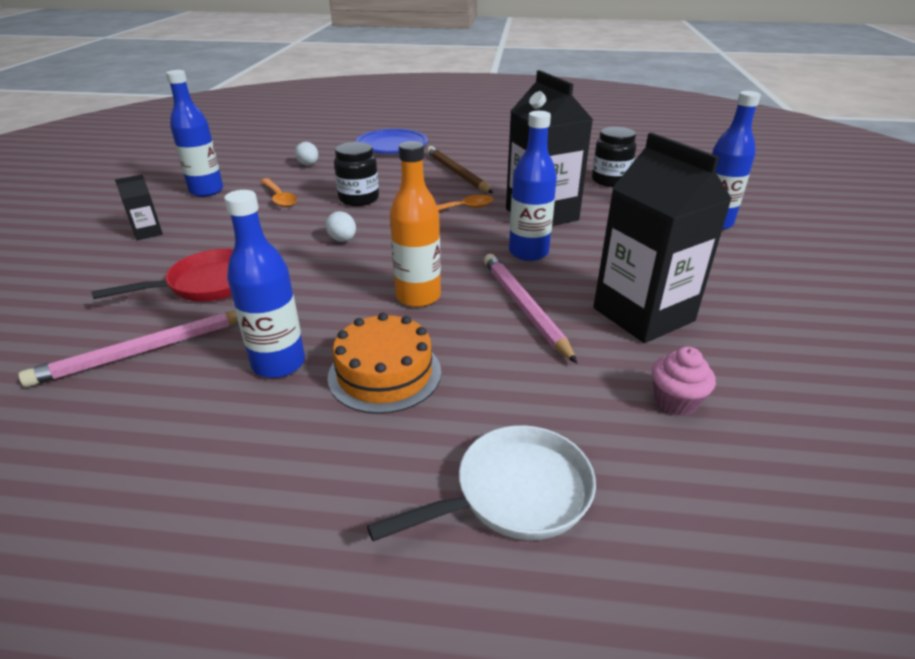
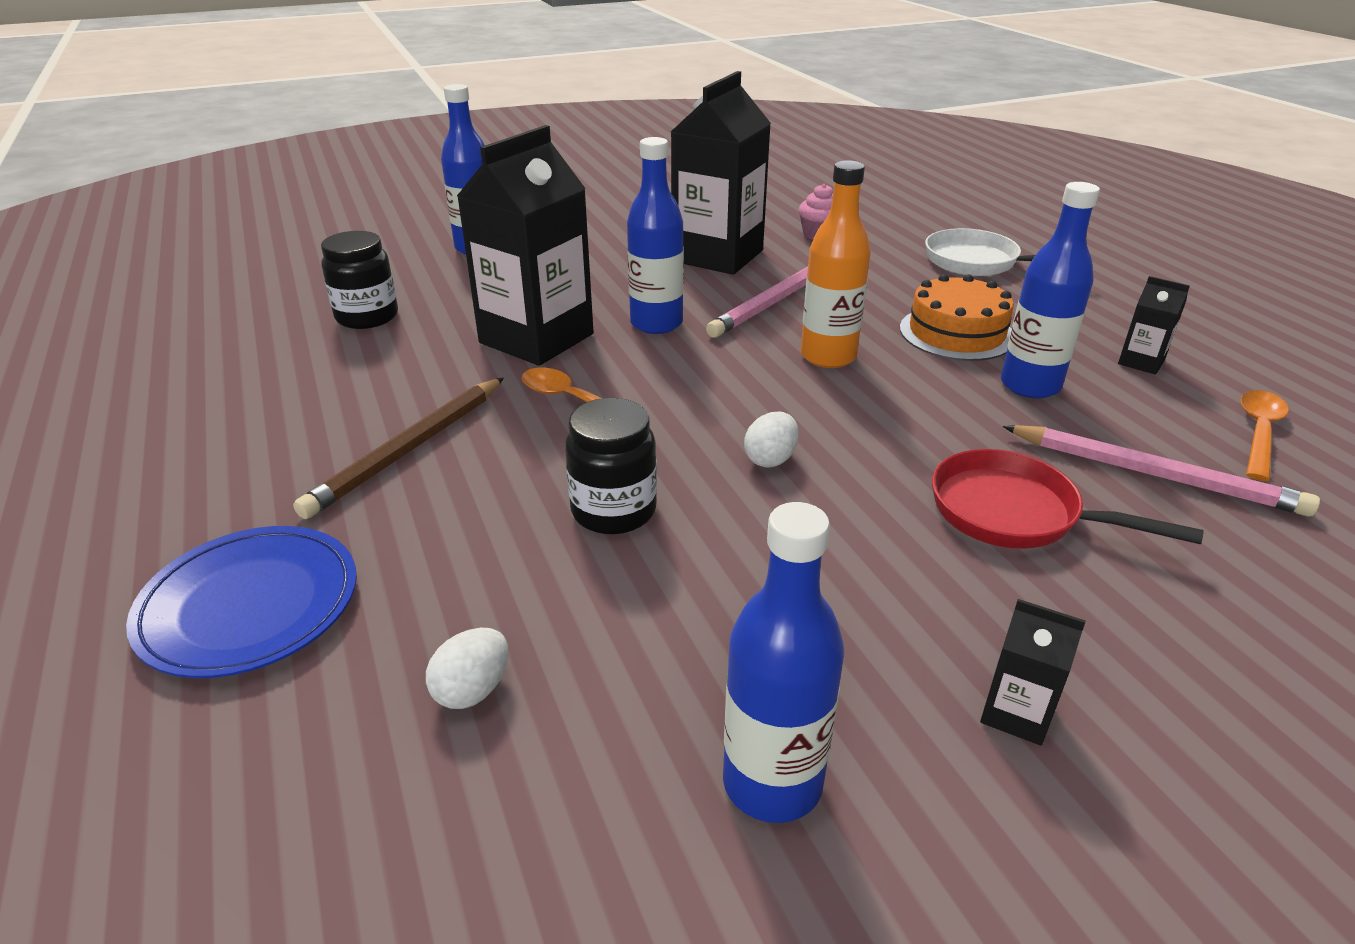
camera: 120 degrees left, 0 degrees up
orange spoon [260,178,297,207] -> orange spoon moved to [1241,390,1289,481]
none -> black carton [1118,276,1190,375]

